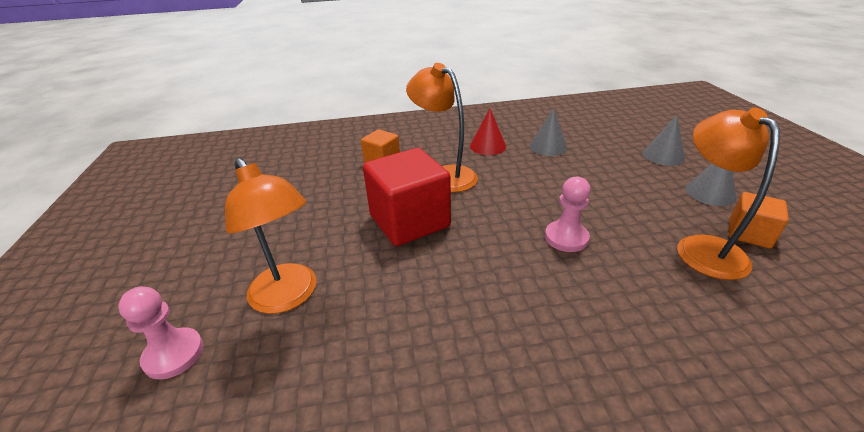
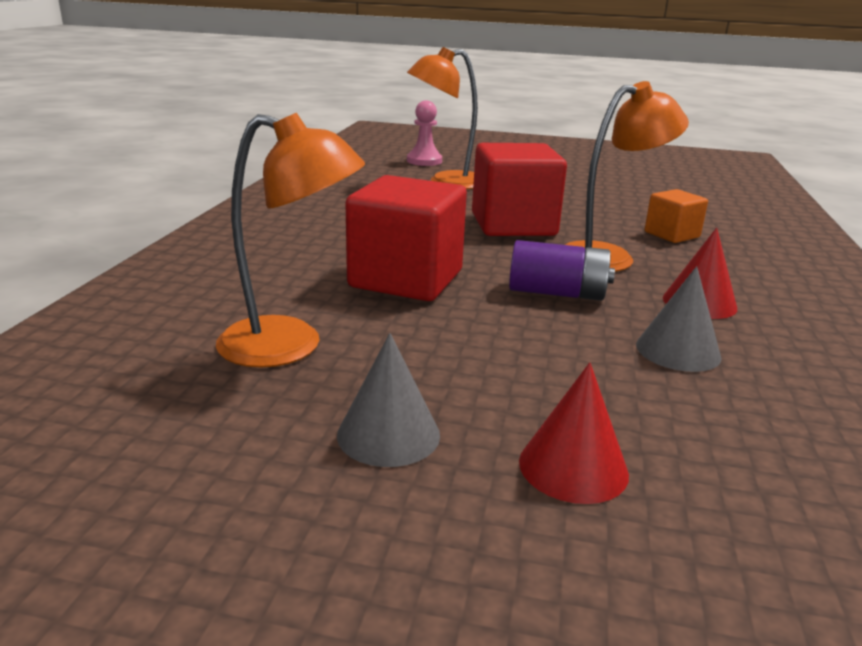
camera: 110 degrees right, 10 degrees down
pink pawn [545,177,591,252] -> red cube [345,175,467,301]
grey cone [642,115,685,166] -> red cone [519,363,629,504]
orange cube [729,192,789,248] -> none
none -> purple battery [509,240,615,301]

